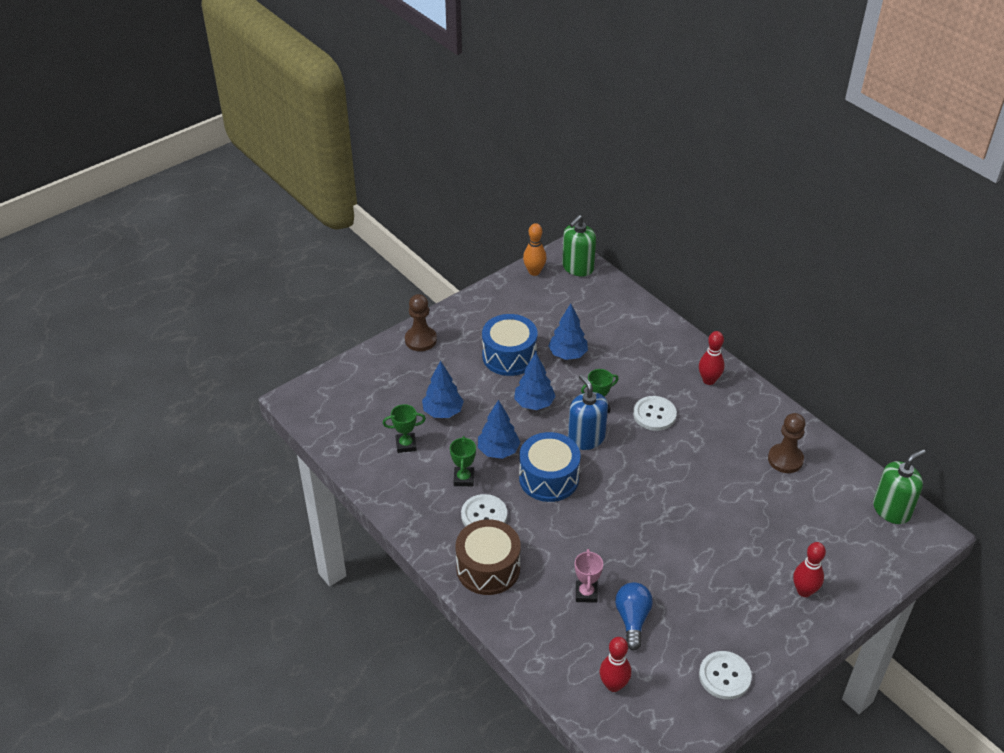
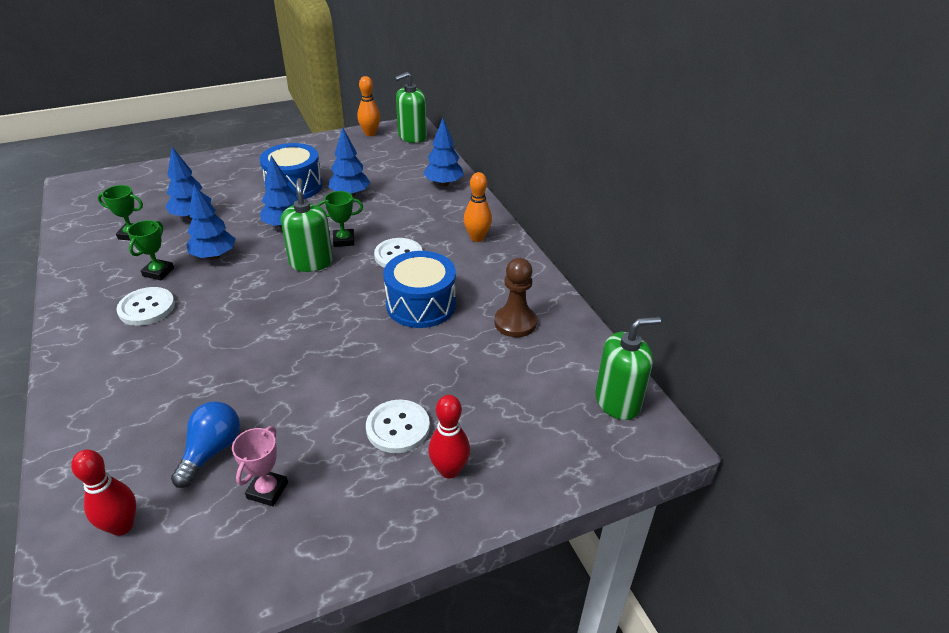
camera: 15 degrees right, 5 degrees down
brown pawn [405,294,437,351] -> none
brown drum [455,519,521,595] -> none
blue drum [519,432,581,502] -> blue drum moved to [383,251,456,328]
blue soap dispenser [568,374,608,450] -> green soap dispenser [281,178,333,272]
pink trophy [575,549,603,603] -> pink trophy moved to [232,426,288,506]
red bowling pin [699,331,725,385] -> orange bowling pin [464,172,492,242]
white button [699,651,752,700] -> white button moved to [366,400,430,453]
none -> blue tree [423,118,464,187]

